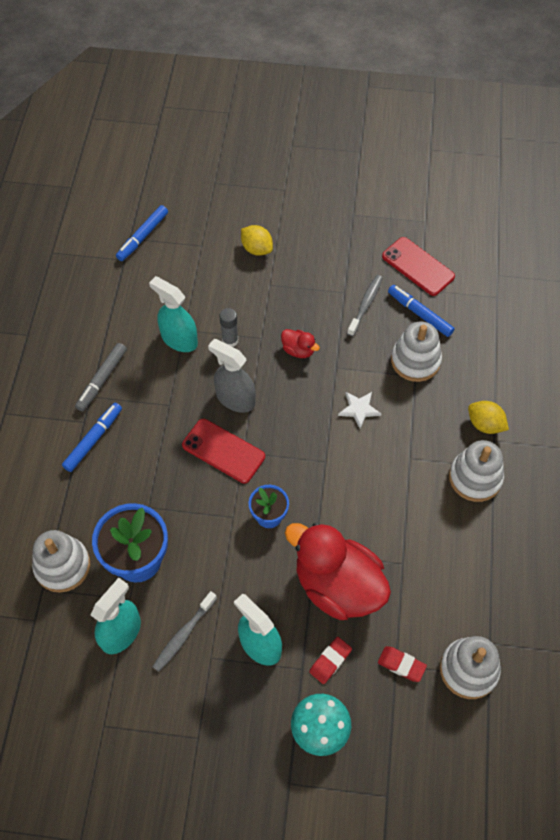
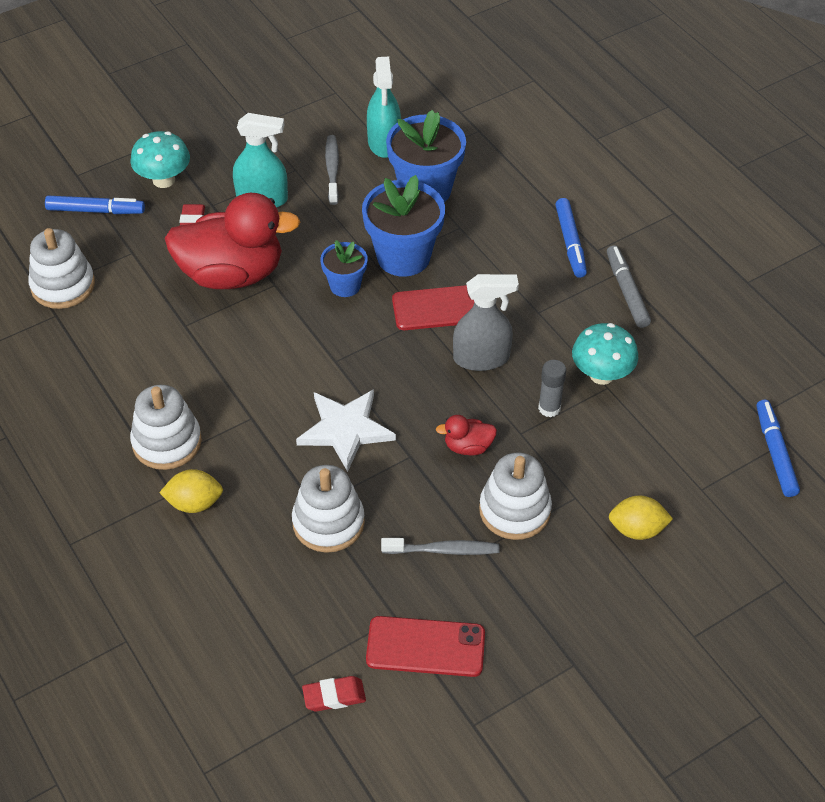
camera: 140 degrees right, 10 degrees down
white stacking toy [32,530,90,593] -> white stacking toy moved to [479,452,552,540]
turquoise spray bottle [149,276,198,352] -> turquoise mushroom [572,323,638,385]
white star [338,392,381,429] -> white star [296,389,396,472], size x1.71
grey toothbrush [347,275,383,336] -> grey toothbrush turned 75 degrees counterclockwise [381,538,500,555]
red eraser [378,646,427,682] -> red eraser moved to [302,676,366,711]
blue marker [388,285,455,337] -> blue marker moved to [45,196,145,214]
none -> blue flower pot [362,175,445,277]

